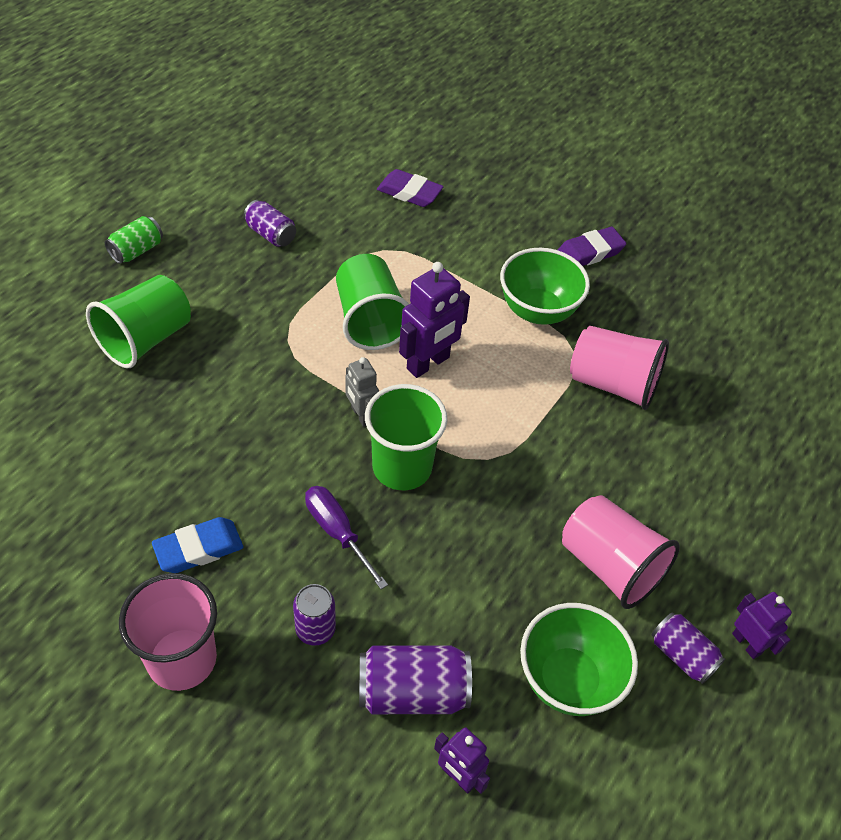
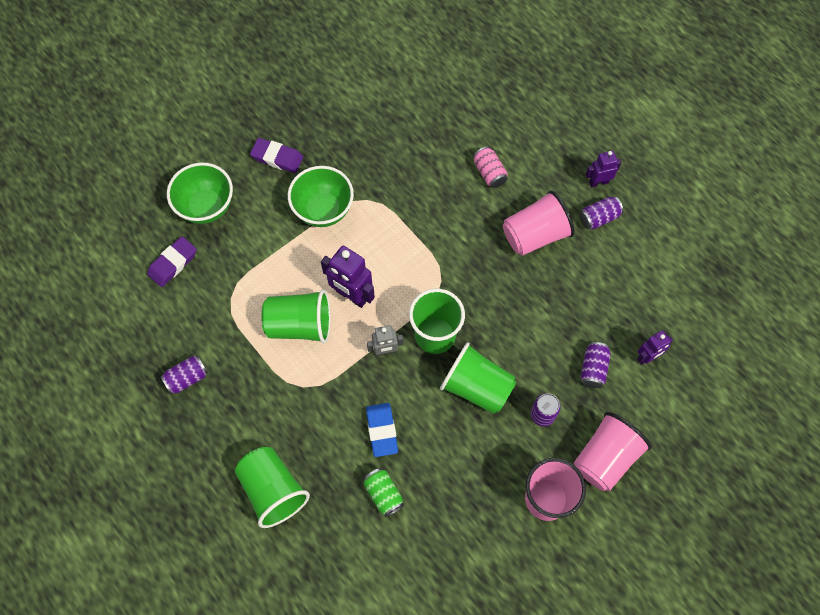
camera: 70 degrees left, 15 degrees up
green can [105,216,163,264] -> green can moved to [364,468,404,517]
blue eraser [152,517,243,573] -> blue eraser moved to [366,403,398,457]
purple screwdriver [305,486,388,589] -> green cup [440,342,516,414]
purple can [359,646,472,714] -> purple can [580,342,611,388], size x0.64
purple robot [399,262,470,378] -> purple robot turned 150 degrees clockwise [321,245,375,308]
green bowl [520,603,638,716] -> green bowl moved to [167,162,233,224]
purple eraser [558,227,626,266] -> purple eraser turned 60 degrees counterclockwise [250,138,303,173]
pink cup [570,326,669,410] -> pink cup moved to [574,412,652,491]
none -> pink can [473,146,508,188]

